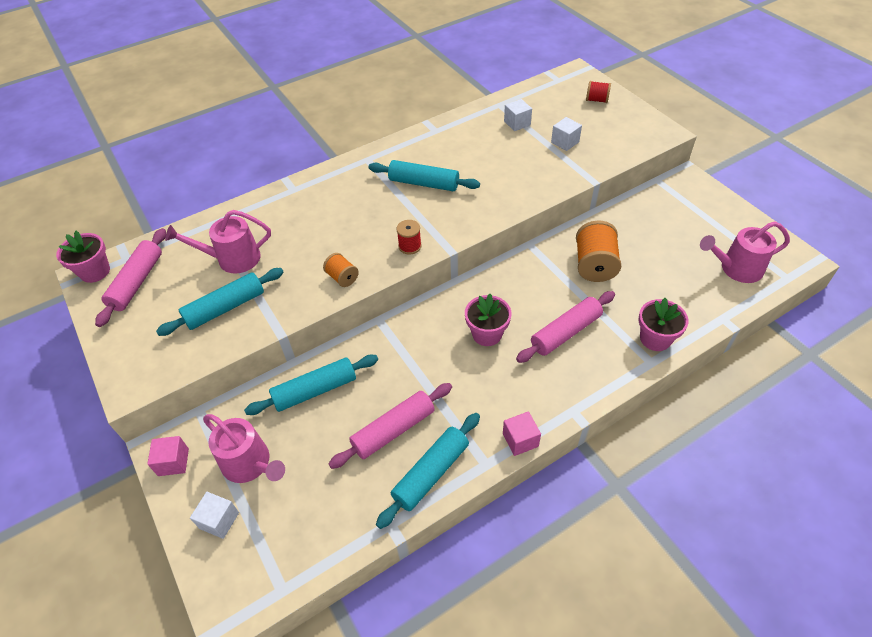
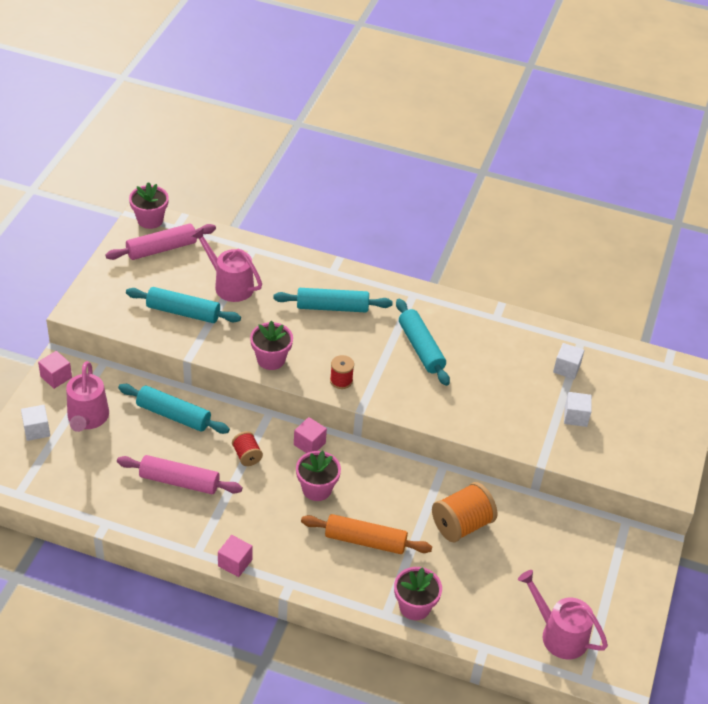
camera: 45 degrees right, 5 degrees down
orange spool [323,253,359,287] -> pink flower pot [250,320,293,370]
turquoise rolling pin [376,413,480,529] -> turquoise rolling pin moved to [273,288,393,312]
pink rolling pin [516,291,615,363] -> orange rolling pin [301,514,432,554]
red spool [586,81,611,103] -> red spool moved to [232,431,263,466]
none -> pink cube [294,417,327,453]

